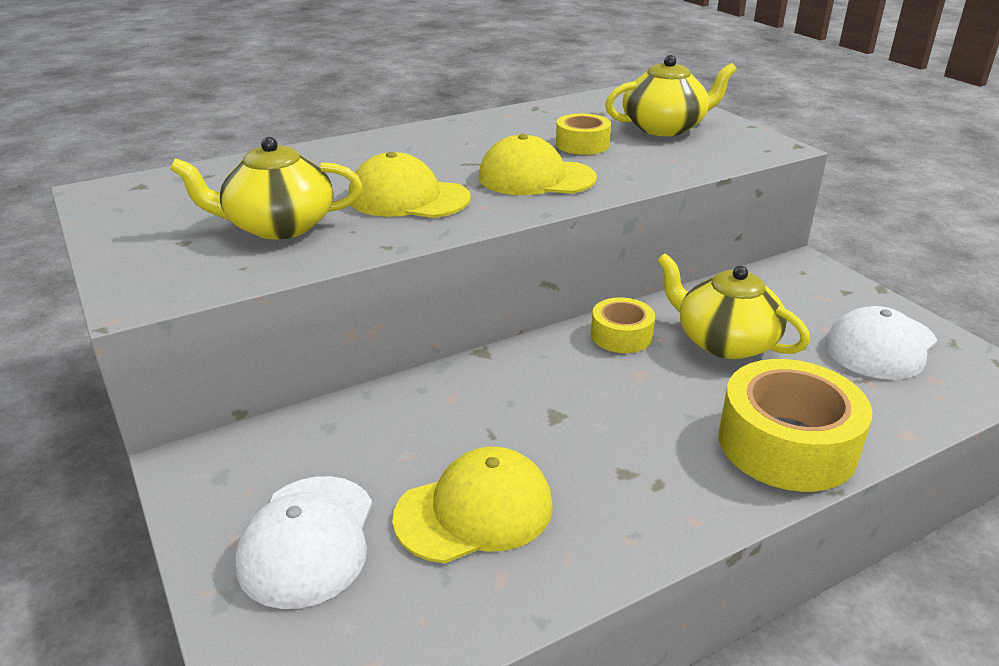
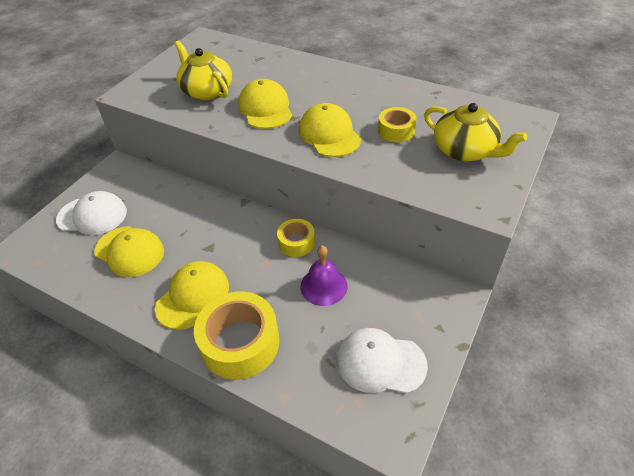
camera: 60 degrees right, 15 degrees up
white cap [235,476,372,609] -> white cap turned 150 degrees counterclockwise [56,191,127,235]
yellow teapot [657,253,810,359] -> purple bell [300,246,348,306]
none -> yellow cap [155,261,229,330]

